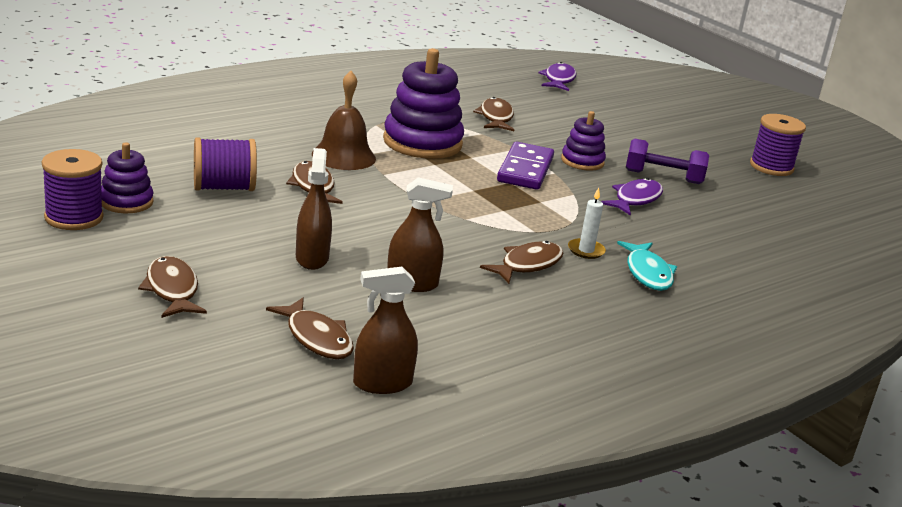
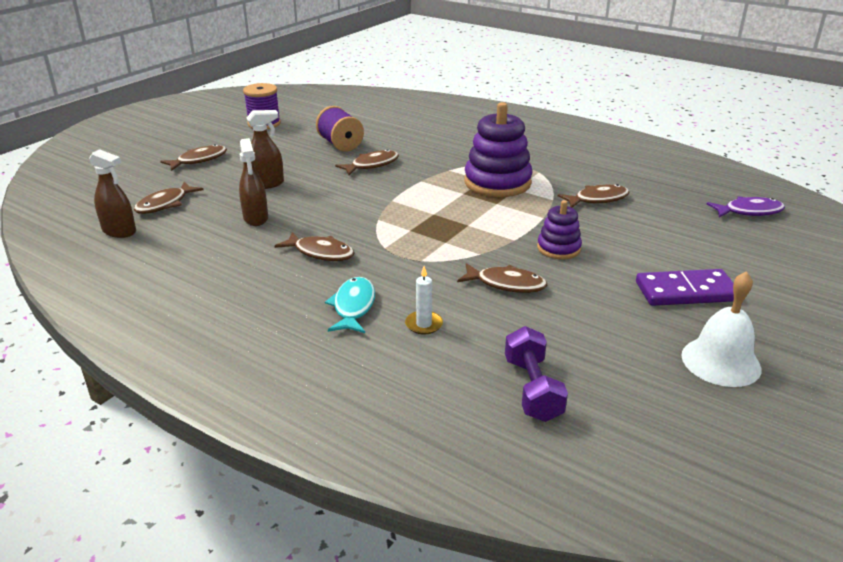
camera: 75 degrees right, 5 degrees up
purple stacking toy [101,142,154,213] -> none
brown bell [312,71,376,170] -> none
brown spray bottle [353,267,418,394] -> brown spray bottle turned 150 degrees clockwise [89,149,136,238]
purple domino [497,142,554,190] -> purple domino moved to [636,269,734,306]
white candle [568,187,606,259] -> white candle moved to [405,266,443,335]
purple fish [601,178,663,215] -> brown fish [457,263,547,293]
turquoise fish [617,241,677,291] -> turquoise fish turned 120 degrees clockwise [325,277,375,333]
purple dumbbell [626,139,709,184] -> purple dumbbell moved to [505,326,568,422]
purple spool [750,114,806,176] -> white bell [681,271,761,387]

